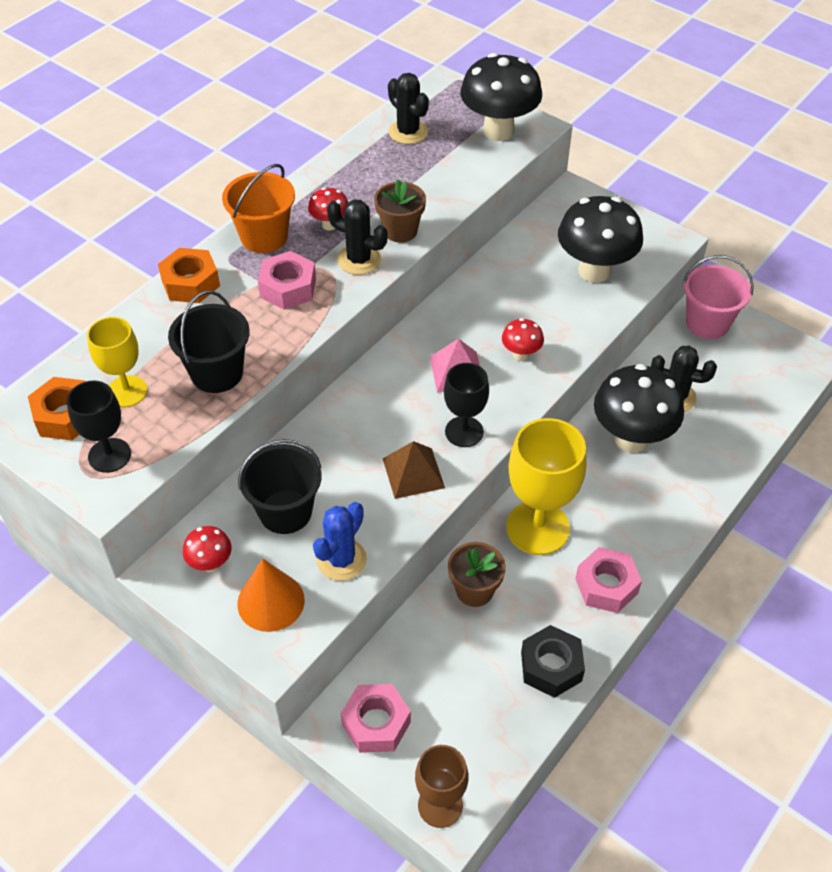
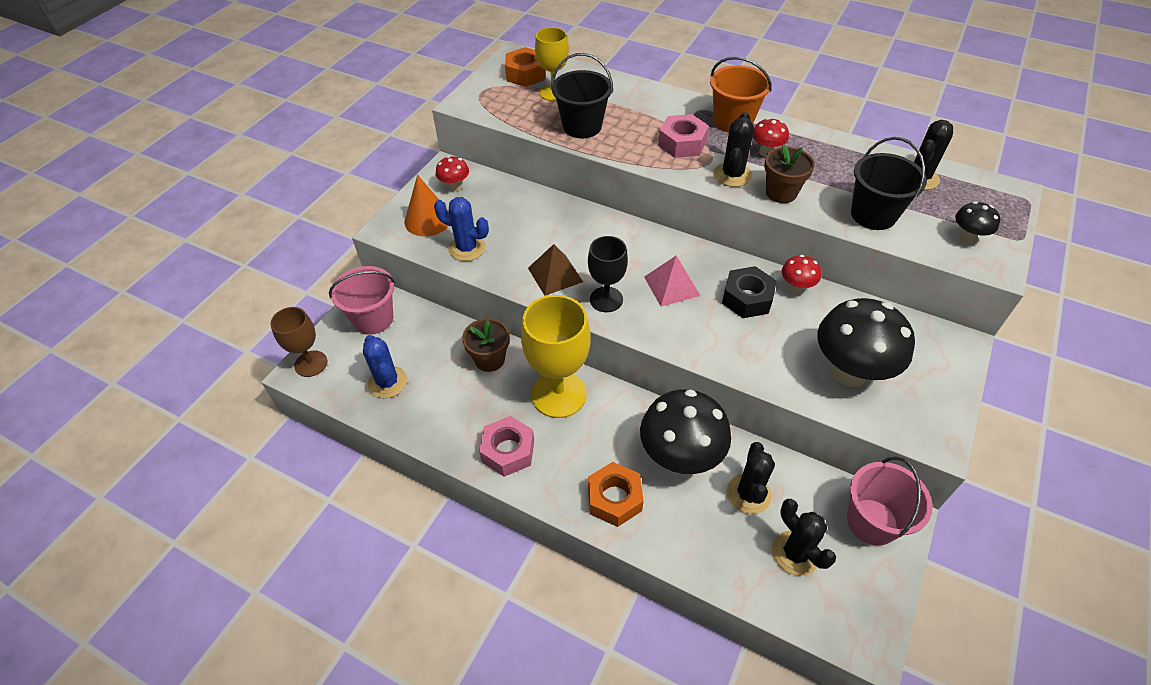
camera: 80 degrees right, 0 degrees up
black goblet [67,381,131,473] -> none
orange nut [158,248,220,303] -> orange nut moved to [588,462,644,527]
black bucket [238,439,321,534] -> black bucket moved to [851,137,927,230]
pink nut [341,684,411,753] -> pink bucket [329,266,395,335]
black mushroom [460,53,542,141] -> black mushroom [955,201,1000,244], size x0.47
red mushroom [502,318,544,361] -> red mushroom moved to [782,255,821,294]
black nut [521,625,585,698] -> black nut moved to [722,266,777,318]
none -> blue cactus [363,335,407,398]
none -> black cactus [772,499,836,576]

